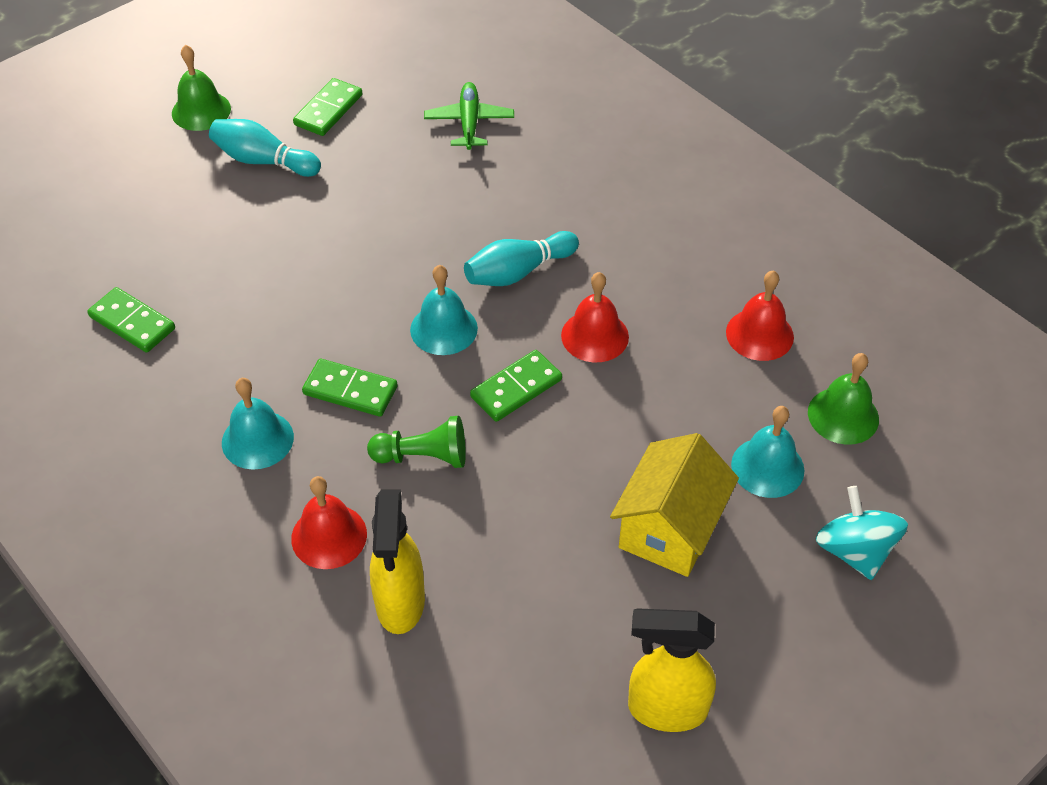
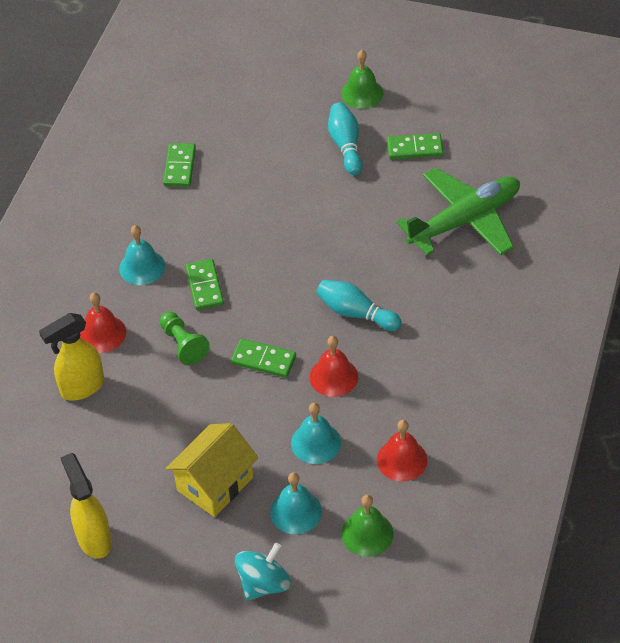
camera: 60 degrees right, 0 degrees up
turquoise bell [410,265,478,355] -> turquoise bell moved to [291,403,341,464]
green plane [424,82,514,150] -> green plane [397,168,520,255], size x1.88
yellow house [610,433,739,577] -> yellow house turned 45 degrees counterclockwise [166,423,258,517]

